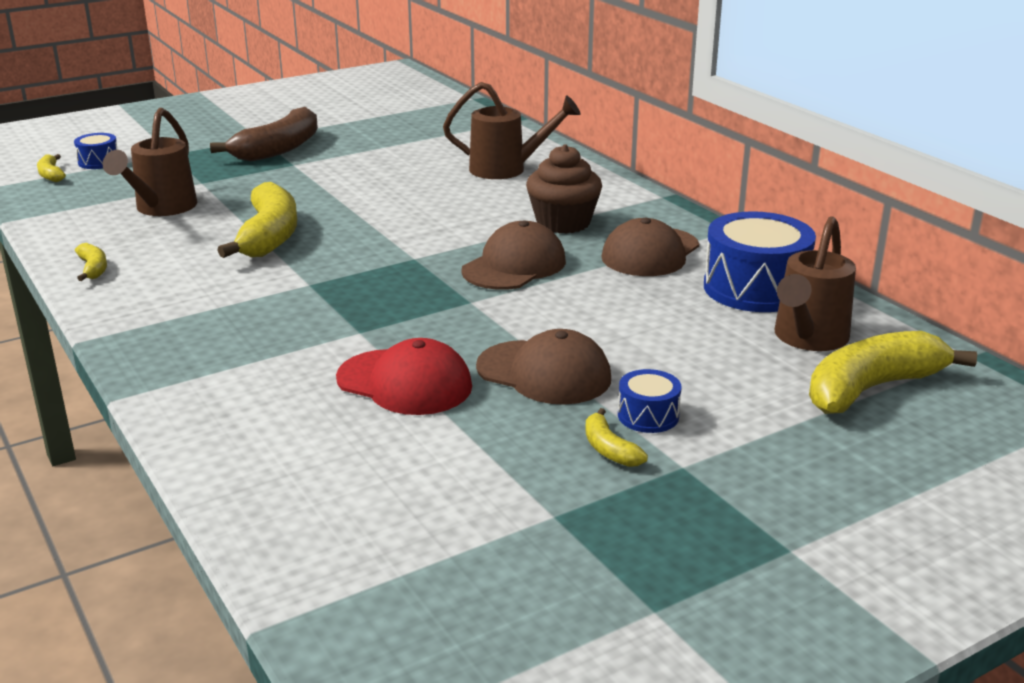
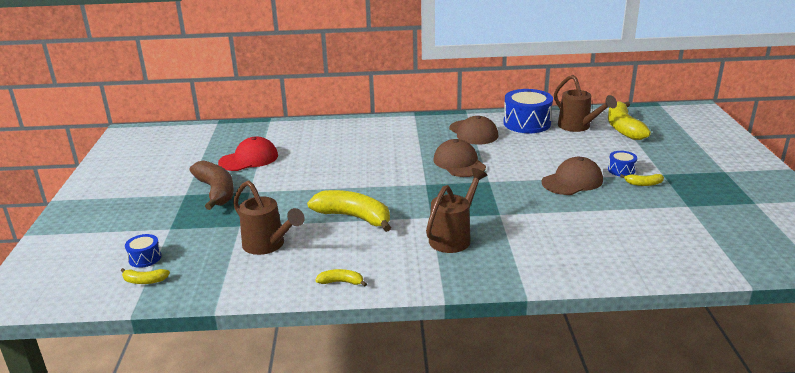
camera: 60 degrees left, 0 degrees up
red cap [336,338,472,415] -> red cap moved to [218,137,278,171]
brown watering can [443,82,580,179] -> brown watering can moved to [426,168,487,253]
brown cupcake [526,144,602,234] -> none

